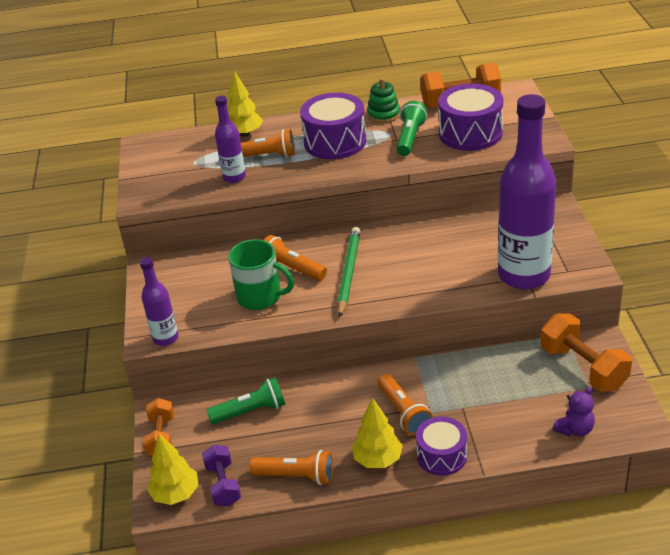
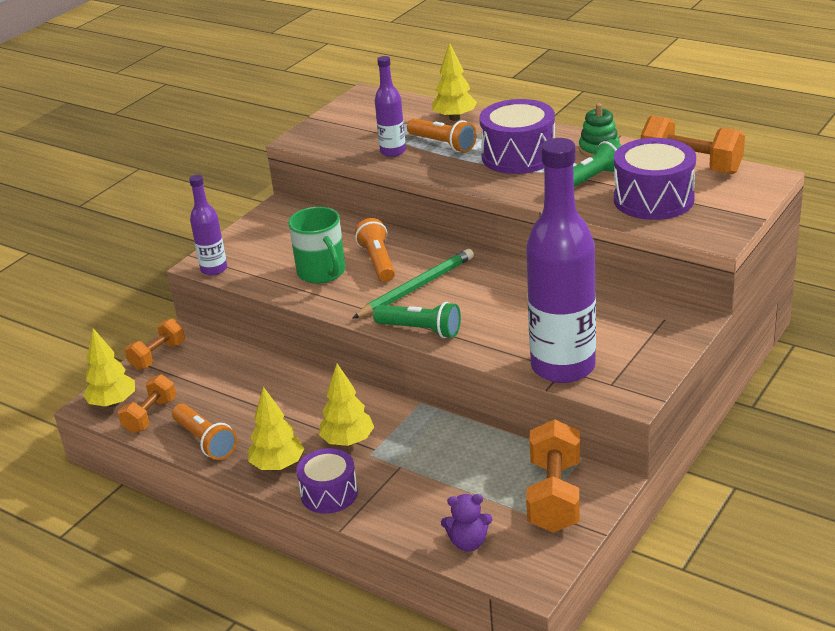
camera: 40 degrees right, 5 degrees down
purple dumbbell [202,445,241,506] -> orange dumbbell [118,374,176,433]
green flashlight [207,377,285,424] -> green flashlight moved to [373,302,461,338]
orange flashlight [378,374,433,436] -> yellow tree [319,364,374,446]

